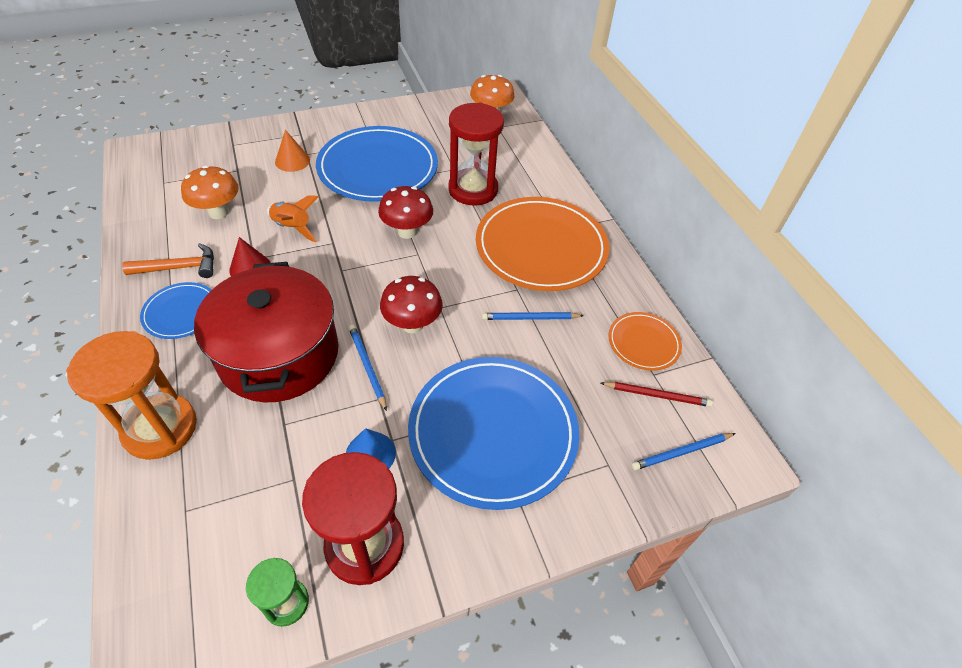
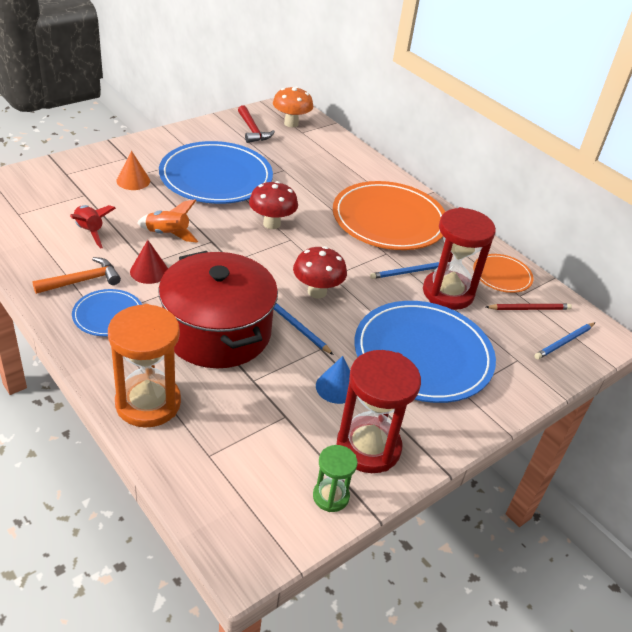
camera: 20 degrees left, 10 degrees down
orange mushroom [181,165,239,219] -> red rocket [70,205,116,248]
red hourglass [448,102,504,206] -> red hourglass moved to [423,207,496,310]
none -> red hammer [238,105,275,143]

